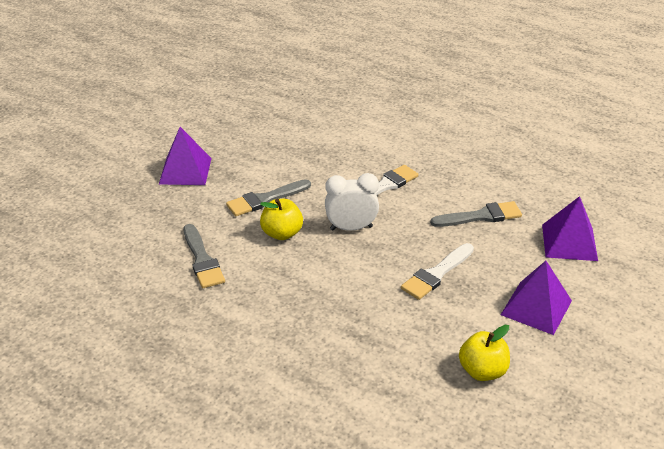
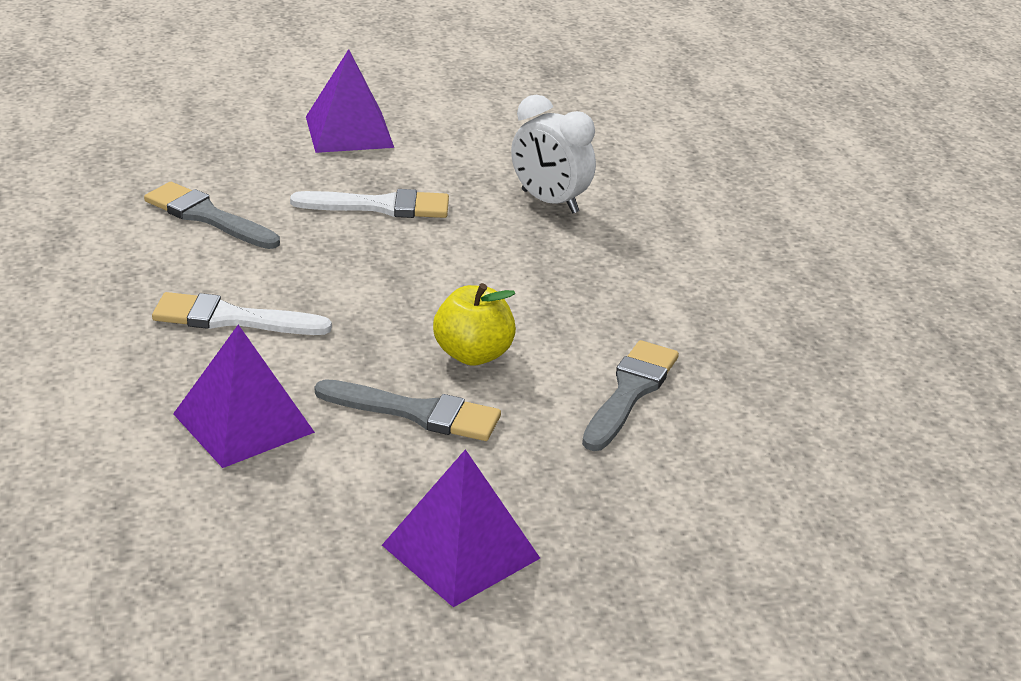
camera: 135 degrees left, 5 degrees down
white clock [325,173,379,231] -> white clock moved to [511,94,596,213]
yellow apple [459,325,510,381] -> none
purple pyramid [542,196,598,261] -> purple pyramid moved to [173,325,315,468]

